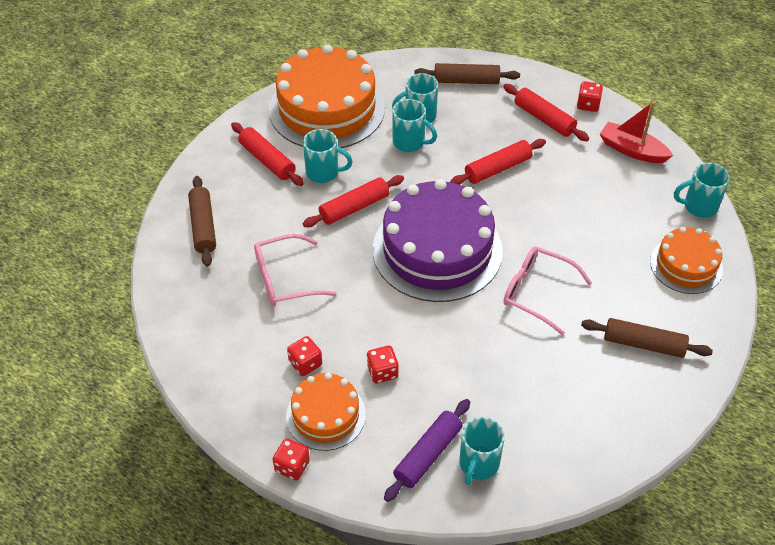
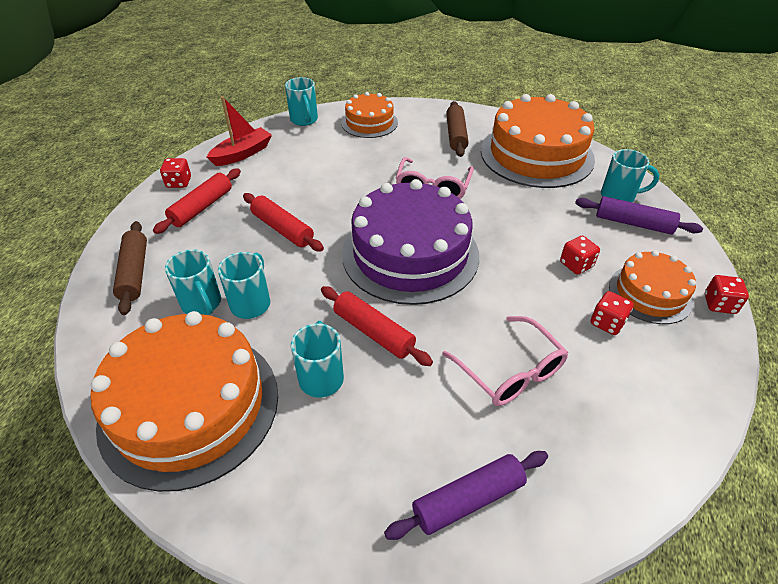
camera: 105 degrees left, 5 degrees down
brown rolling pin [188,176,216,267] -> purple rolling pin [384,451,548,540]
red rolling pin [231,122,304,186] -> none
red boat [600,102,673,163] -> red boat turned 150 degrees counterclockwise [207,96,272,166]
none -> orange cake [481,94,595,188]

